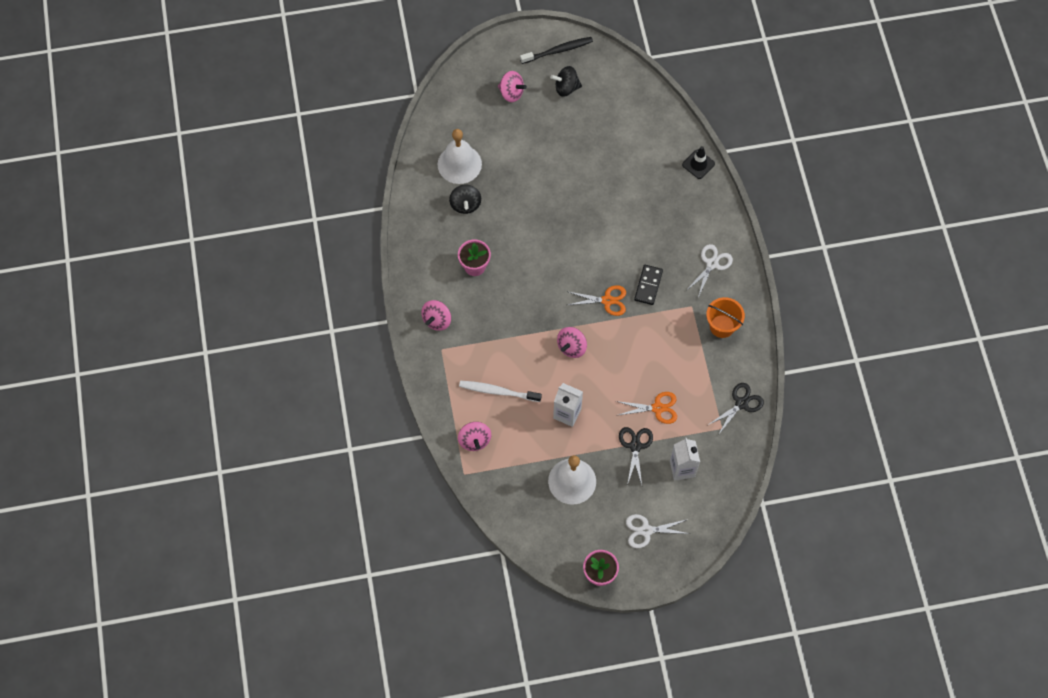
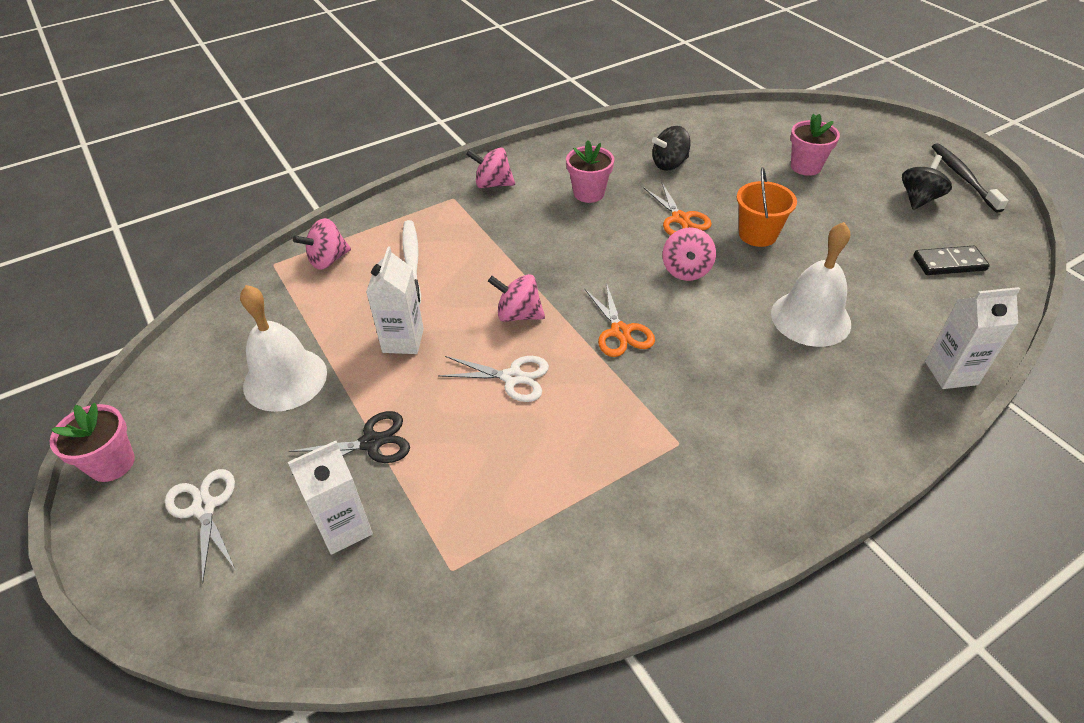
camera: 70 degrees right, 20 degrees down
white bell [438,129,482,184] -> white bell moved to [771,222,851,347]
pink spinning top [498,71,527,102] -> pink spinning top moved to [663,227,716,281]
black toothbrush [520,37,593,64] -> black toothbrush turned 150 degrees counterclockwise [932,143,1009,213]
black spinning top [550,66,582,97] -> black spinning top turned 60 degrees clockwise [902,155,952,210]
orange scissors [616,392,677,424] -> orange scissors moved to [644,183,712,235]
black domino [634,265,663,305] -> black domino moved to [913,246,990,275]
black traffic cone [682,146,715,179] -> white carton [925,287,1020,389]
white scissors [686,244,733,297] -> white scissors moved to [438,356,549,402]
orange bucket [706,297,745,338] -> orange bucket moved to [737,167,797,247]
black scissors [708,383,764,435] -> none
none -> pink flower pot [790,114,840,176]

